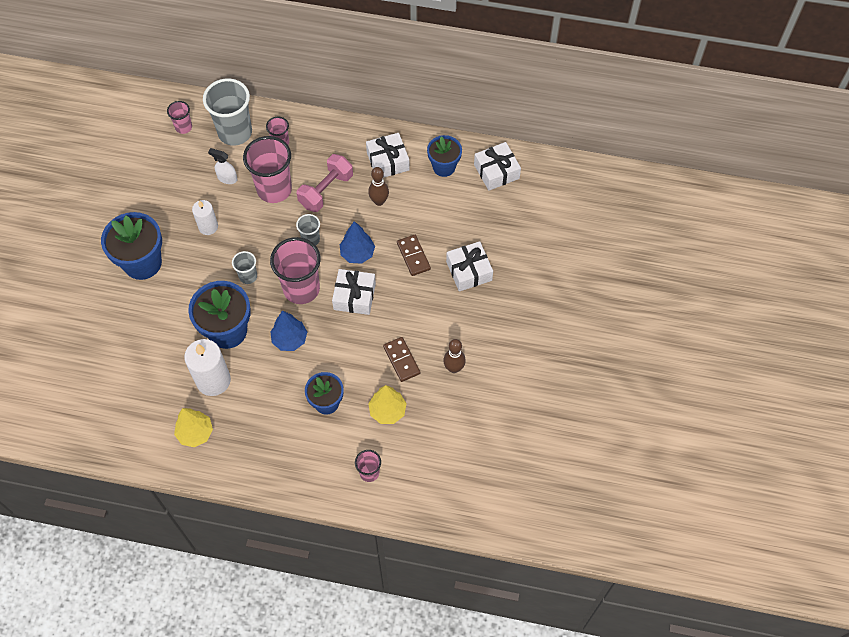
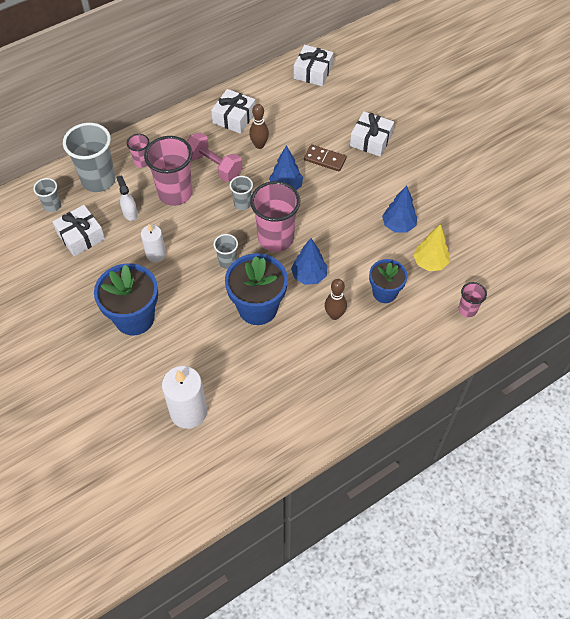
camera: 45 degrees left, 5 degrees down
pink cup [167,101,192,134] -> grey cup [33,178,61,212]
yellow tree [174,408,213,447] -> none
white candle [184,339,231,396] -> white candle moved to [162,366,207,429]
white spray bottle [208,148,237,184] -> white spray bottle turned 90 degrees clockwise [116,176,138,221]
pink dumbbell [297,154,353,212] -> pink dumbbell turned 45 degrees counterclockwise [187,132,242,182]
white gift [332,269,376,315] -> white gift moved to [52,205,105,256]
brown domino [383,337,420,382] -> blue tree [382,185,417,233]
blue flower pot [427,135,462,177] -> none
brown bowling pin [443,339,466,373] -> brown bowling pin moved to [325,279,347,320]

